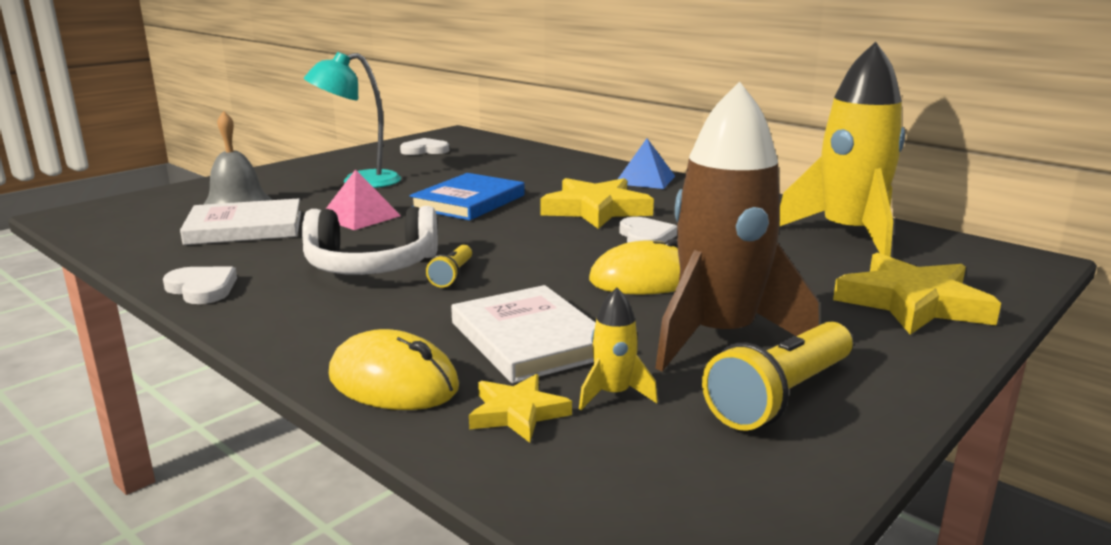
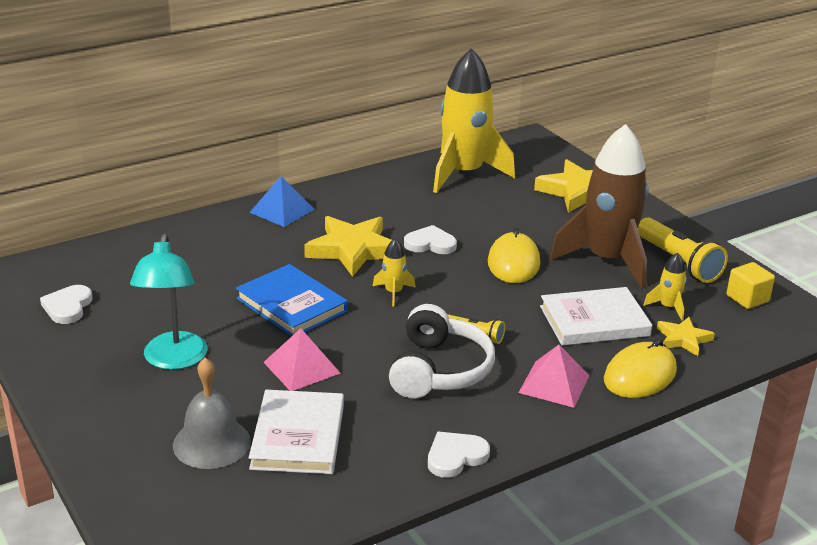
camera: 75 degrees left, 10 degrees up
none -> yellow rocket [373,238,416,307]
none -> pink pyramid [518,345,590,408]
none -> yellow cube [726,262,775,309]

